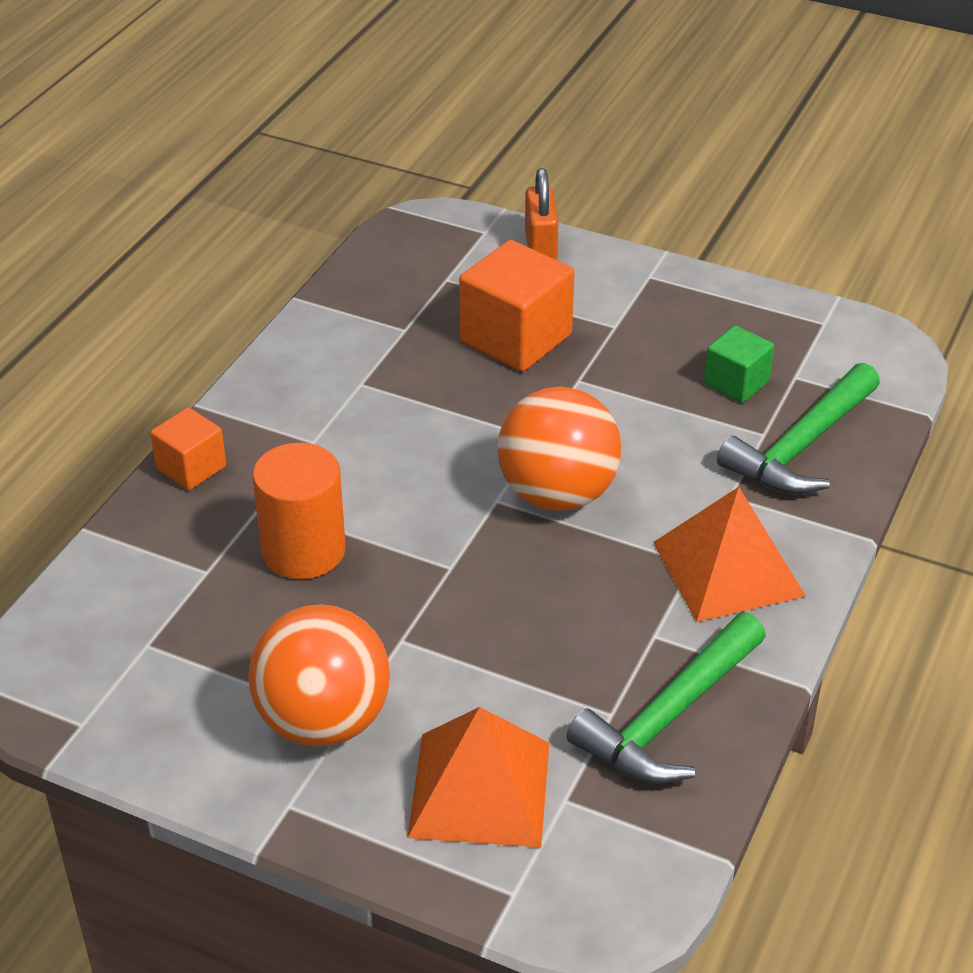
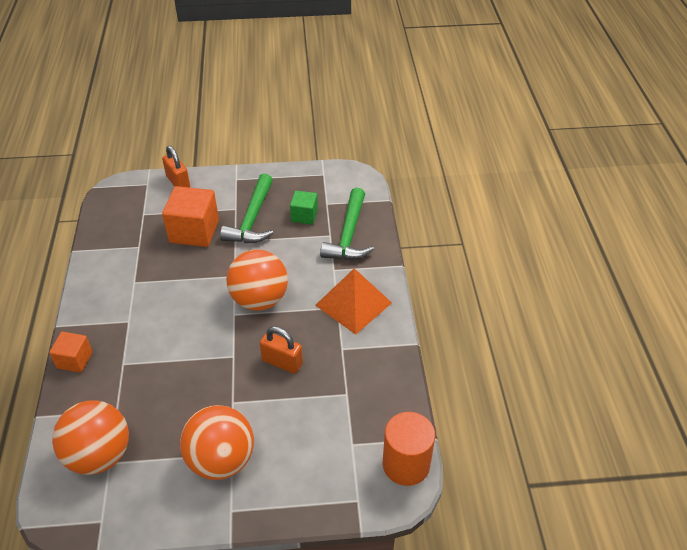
camera: 30 degrees left, 5 degrees up
orange cylinder [253,443,346,579] -> orange cylinder moved to [383,412,435,486]
orange pyramid [407,707,549,847] -> none
green hammer [567,612,766,784] -> green hammer moved to [220,173,274,243]
none -> orange ball [52,400,129,475]
none -> orange padlock [260,326,303,374]

